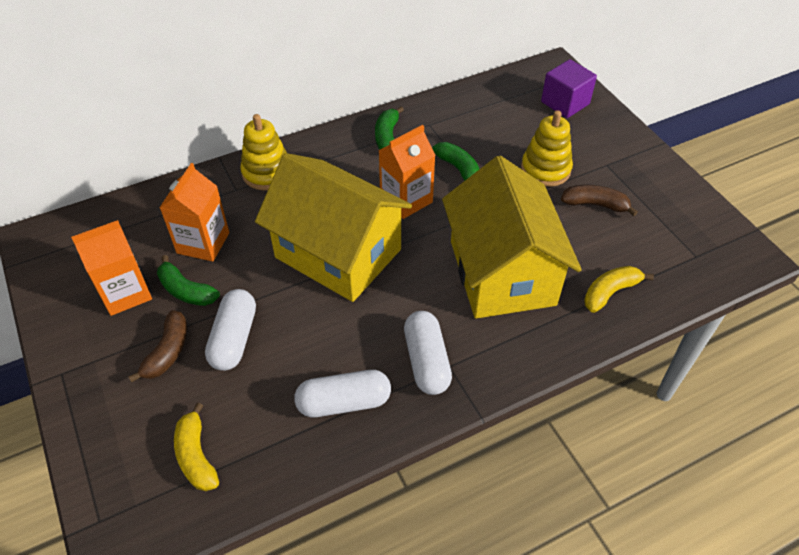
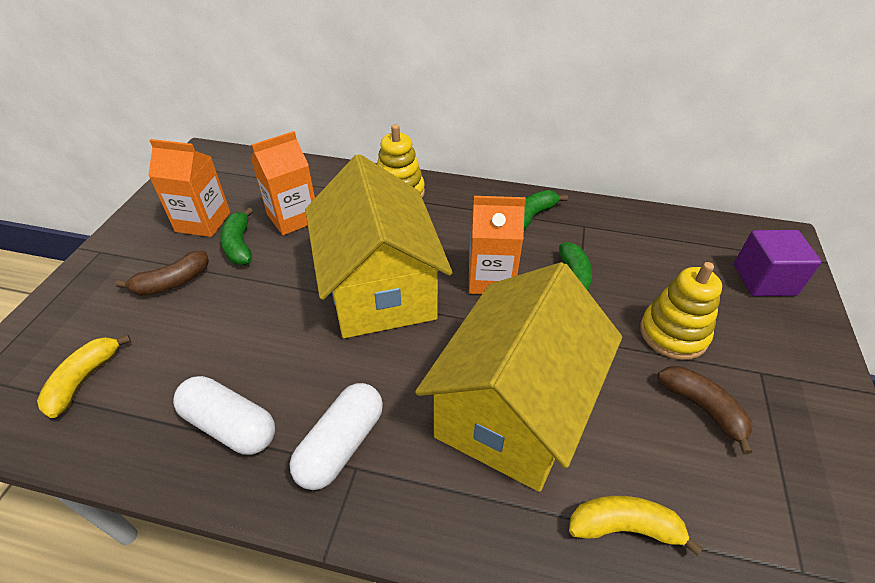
camera: 40 degrees right, 5 degrees down
white capsule [205,289,256,371] -> none

